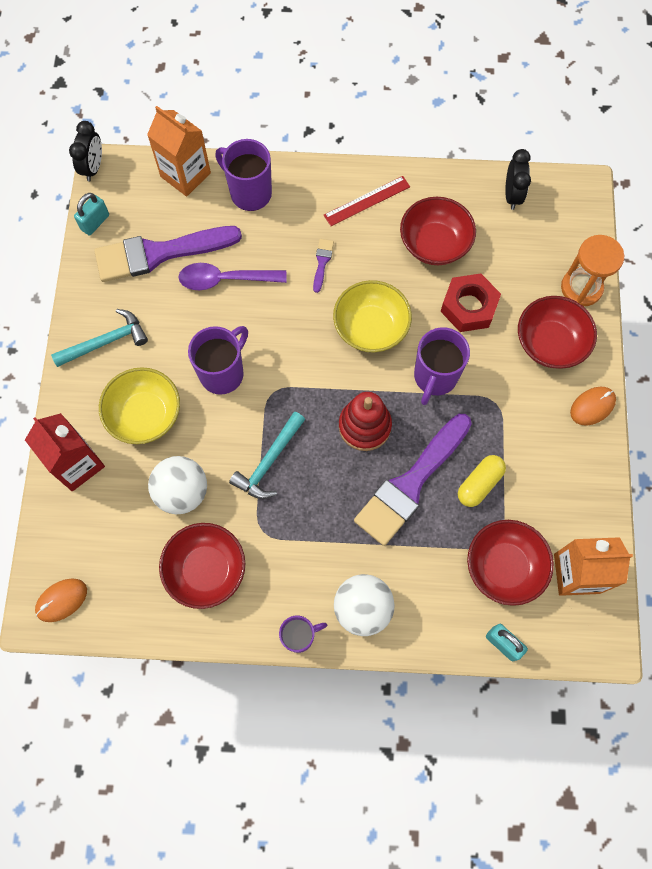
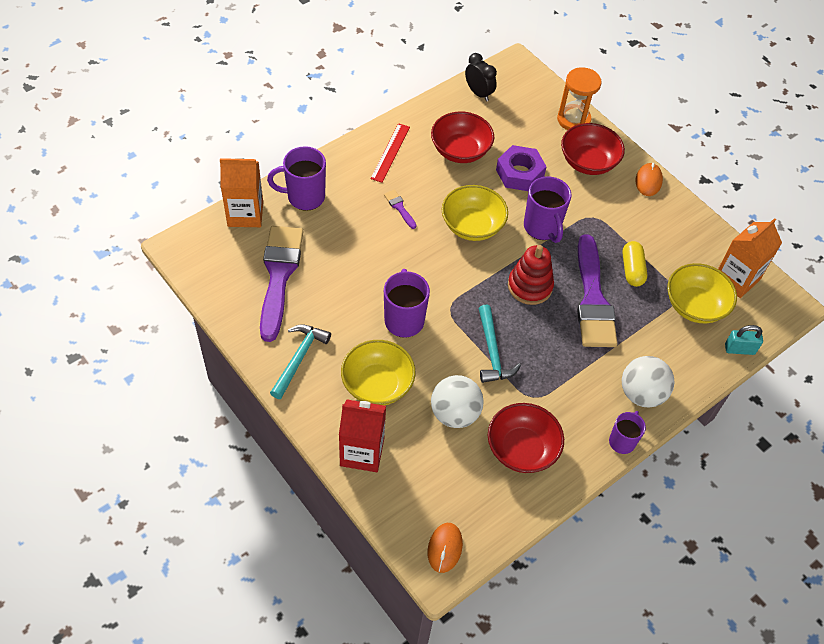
camera: 45 degrees left, 15 degrees down
black clock [69,121,102,181] -> none
turquoise padlock [74,193,109,235] -> none
purple brush [94,226,242,282] -> purple brush turned 150 degrees clockwise [260,226,303,342]
purple spoon [178,263,287,290] -> none
red nut [441,273,501,332] -> purple nut [496,145,547,191]
red bowl [467,520,554,606] -> yellow bowl [667,263,737,323]

